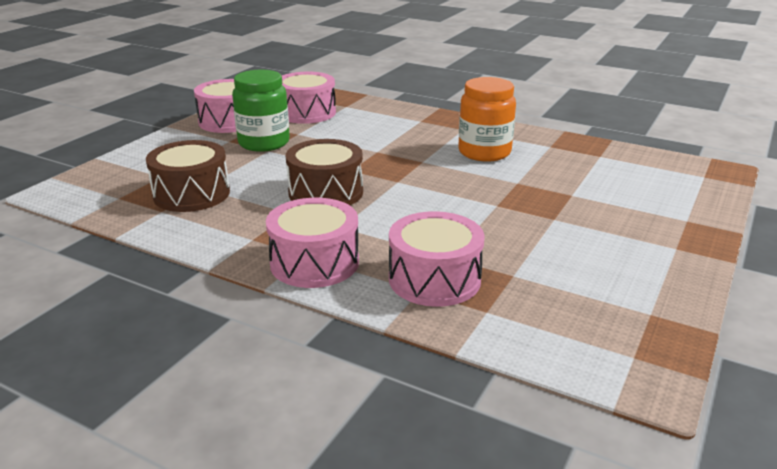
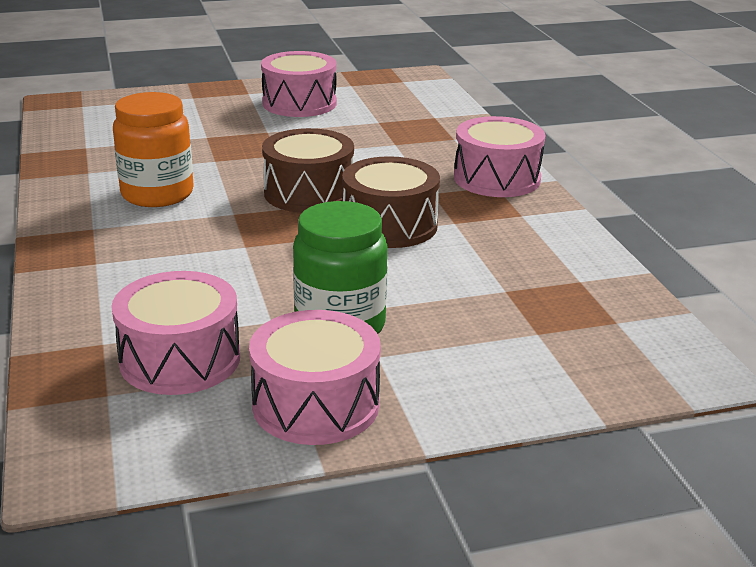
camera: 135 degrees left, 0 degrees up
brown drum [146,140,230,212] -> brown drum moved to [262,128,354,213]
pink drum [389,211,484,307] -> pink drum moved to [261,51,337,117]

